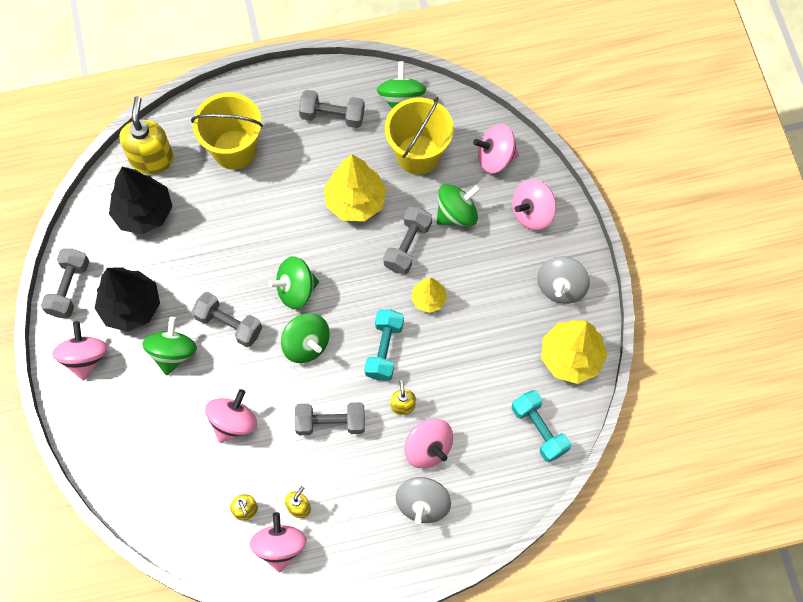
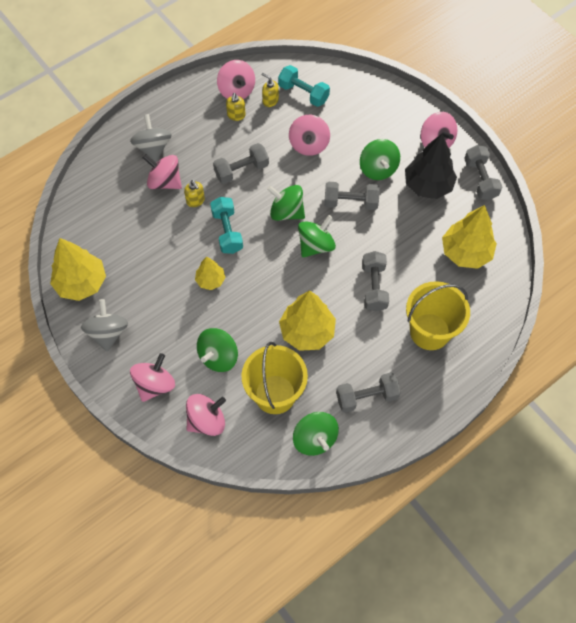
camera: 155 degrees right, 5 degrees down
black tree [109,167,172,234] -> yellow tree [442,205,497,269]
yellow soap dispenser [120,96,174,174] -> none
grey dumbbell [383,206,432,274] -> grey dumbbell moved to [362,251,389,311]
turquoise dumbbell [512,390,571,462] -> turquoise dumbbell moved to [278,65,330,107]

